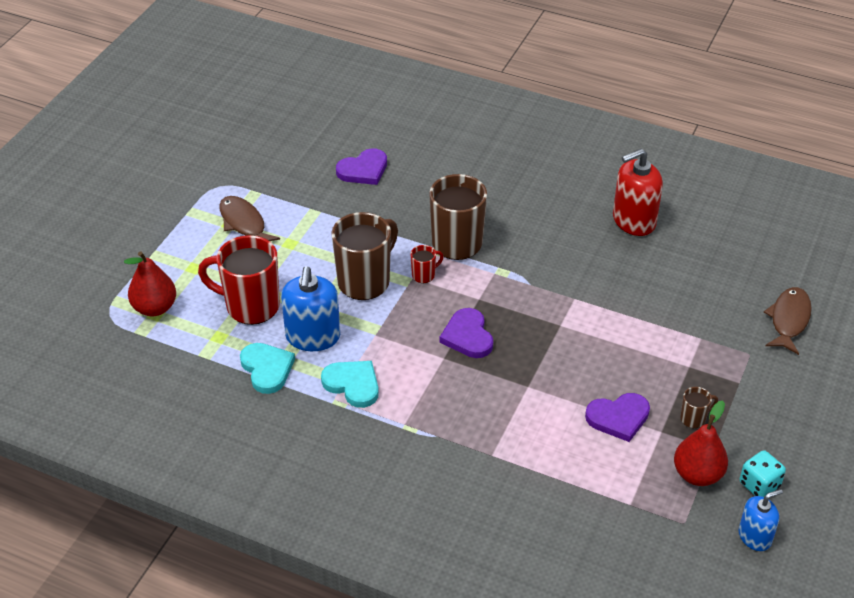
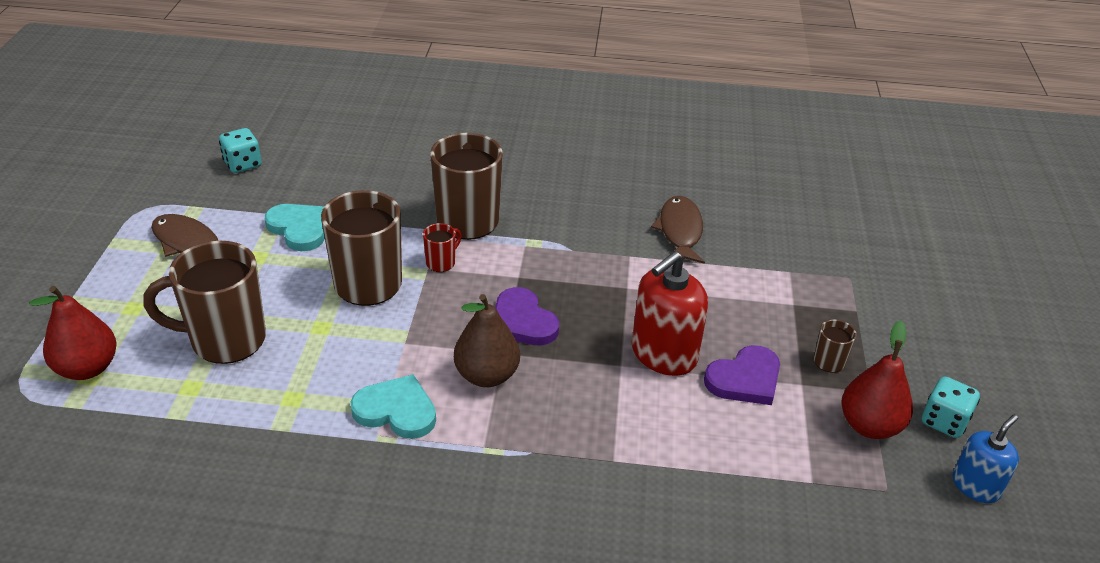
camera: 20 degrees left, 5 degrees down
red mug [198,235,280,325] -> brown mug [143,241,266,364]
turquoise heart [240,343,295,394] -> turquoise heart moved to [265,204,325,251]
blue soap dispenser [281,266,340,351] -> none
purple heart [336,148,387,185] -> none
red soap dispenser [613,149,663,236] -> red soap dispenser moved to [632,251,708,376]
brown fish [764,287,812,355] -> brown fish moved to [651,196,705,264]
none -> turquoise dice [219,128,262,173]
none -> brown pear [454,294,520,387]

